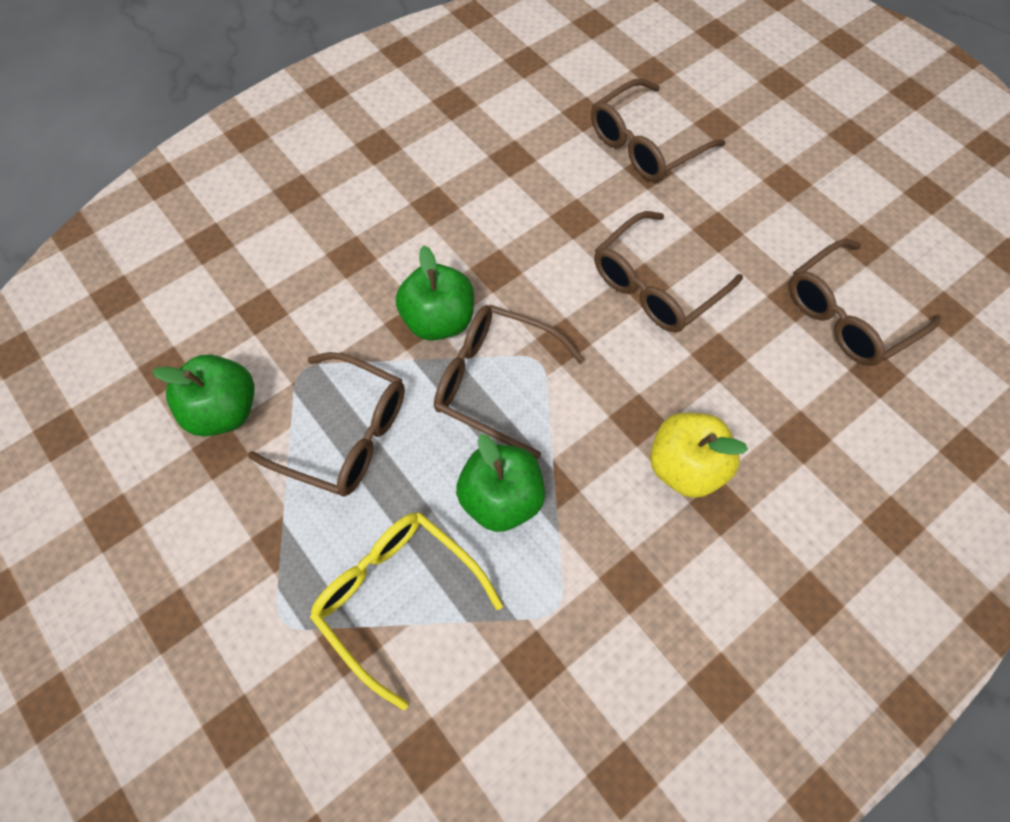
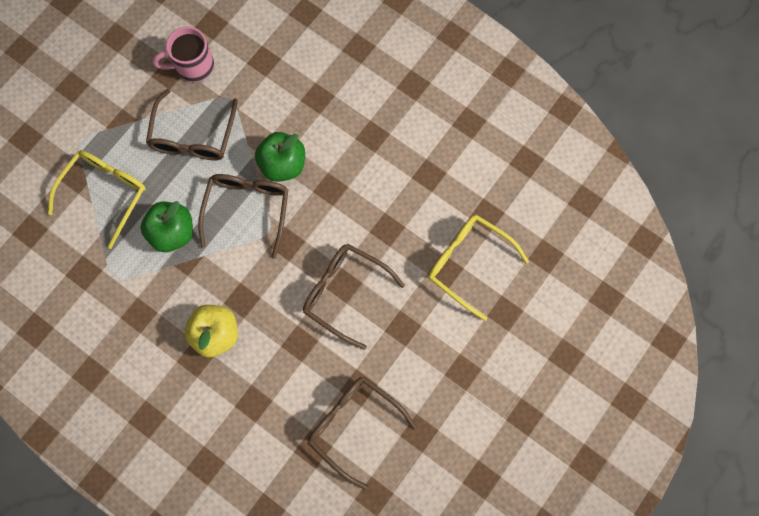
camera: 75 degrees right, 10 degrees up
green apple [152,354,255,436] -> pink mug [152,26,214,82]
brown glasses [591,78,725,182] -> yellow glasses [428,215,529,321]

